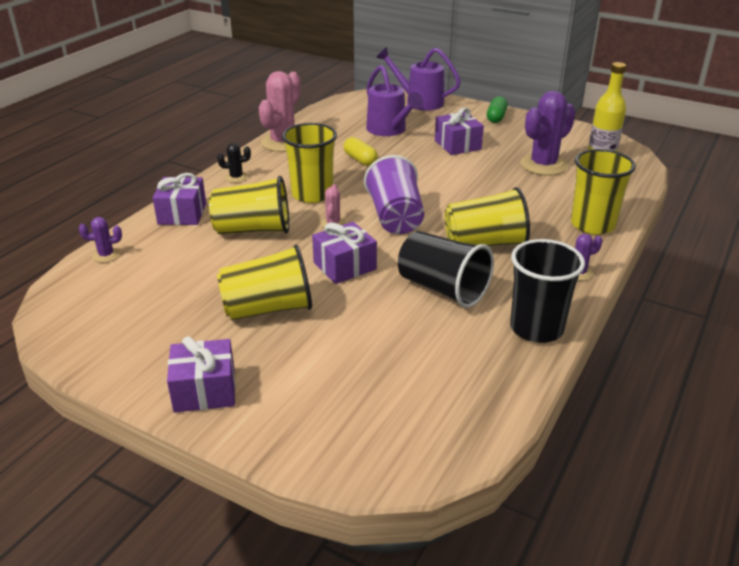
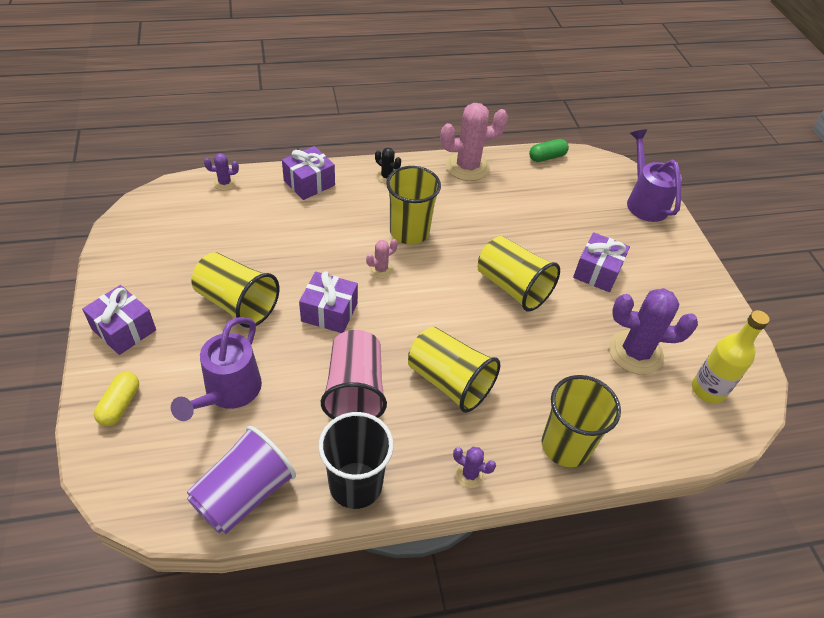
camera: 45 degrees right, 15 degrees up
purple cactus [79,217,122,263] -> purple cactus turned 45 degrees counterclockwise [204,153,239,190]
yellow cup [209,176,289,234] -> yellow cup moved to [477,236,560,312]
yellow capsule [343,137,378,166] -> yellow capsule moved to [94,372,139,426]
purple cup [364,155,424,234] -> purple cup moved to [187,426,296,534]
purple watering can [366,65,423,136] -> purple watering can moved to [171,317,262,421]
black cup [398,231,494,308] -> pink cup [321,330,387,419]
green capsule [487,96,508,123] -> green capsule moved to [529,139,569,162]

